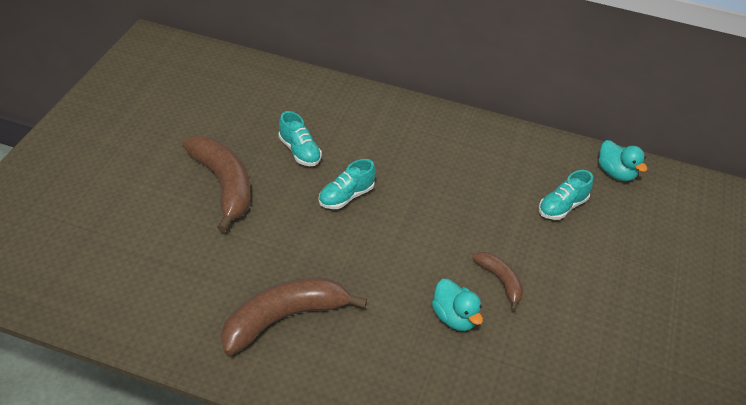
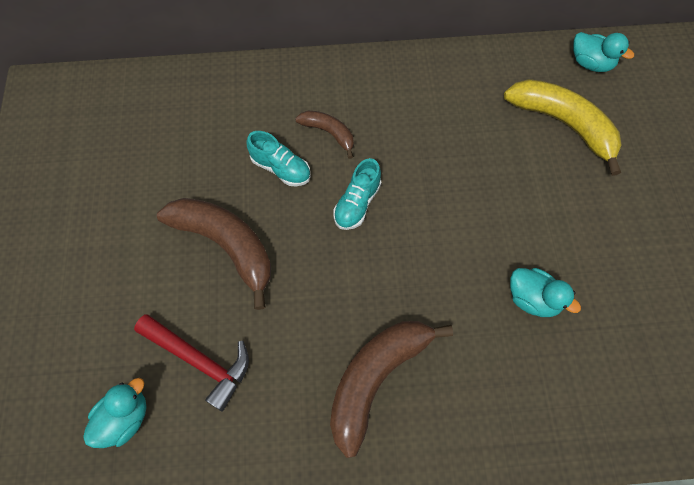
camera: 20 degrees left, 20 degrees up
brown banana [472,252,523,311] -> brown banana moved to [295,111,354,159]
turquoise shoe [539,170,593,220] -> yellow banana [504,79,622,176]
none -> turquoise duck [83,378,147,448]
none -> red hammer [134,314,249,412]

